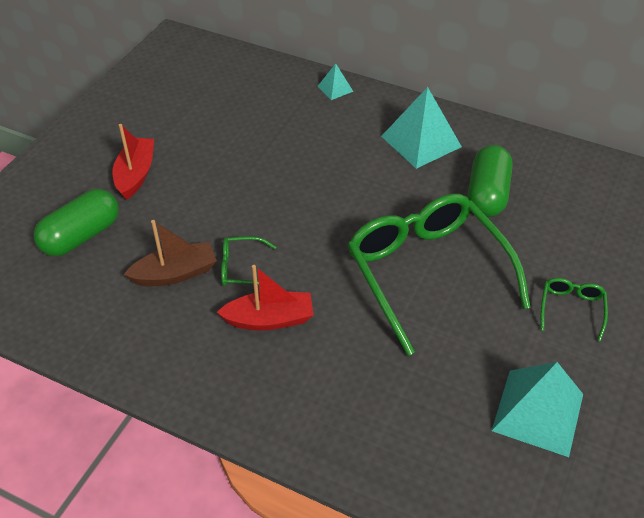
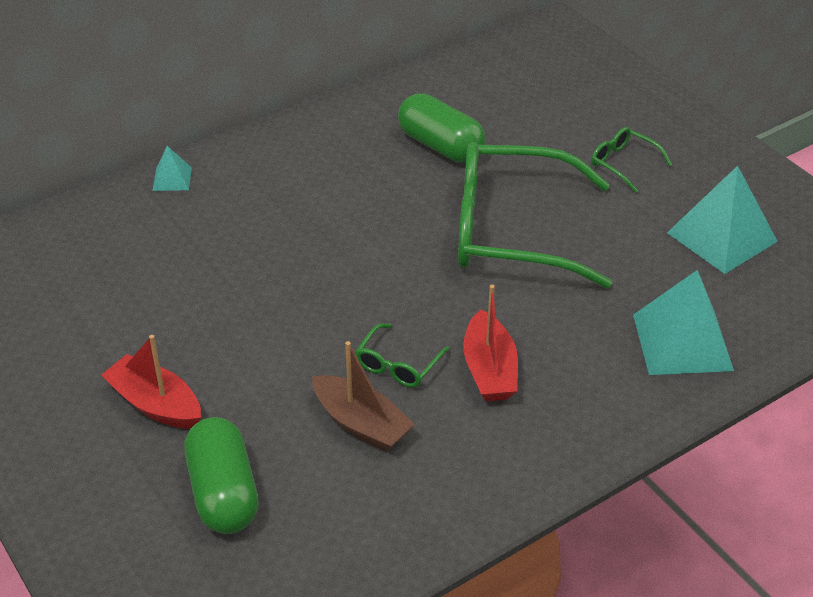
camera: 60 degrees left, 5 degrees down
brown boat [123,220,217,286] -> brown boat turned 120 degrees clockwise [312,341,415,452]
red boat [217,265,313,331] -> red boat turned 150 degrees clockwise [463,285,518,401]
turquoise pyramid [381,87,462,169] -> turquoise pyramid moved to [633,270,734,375]

